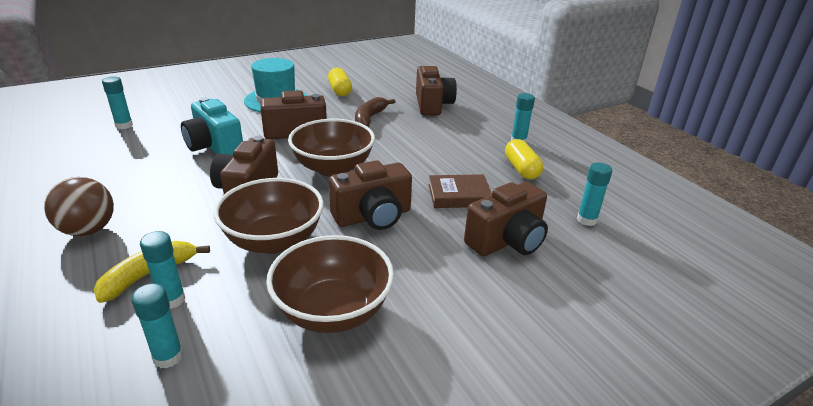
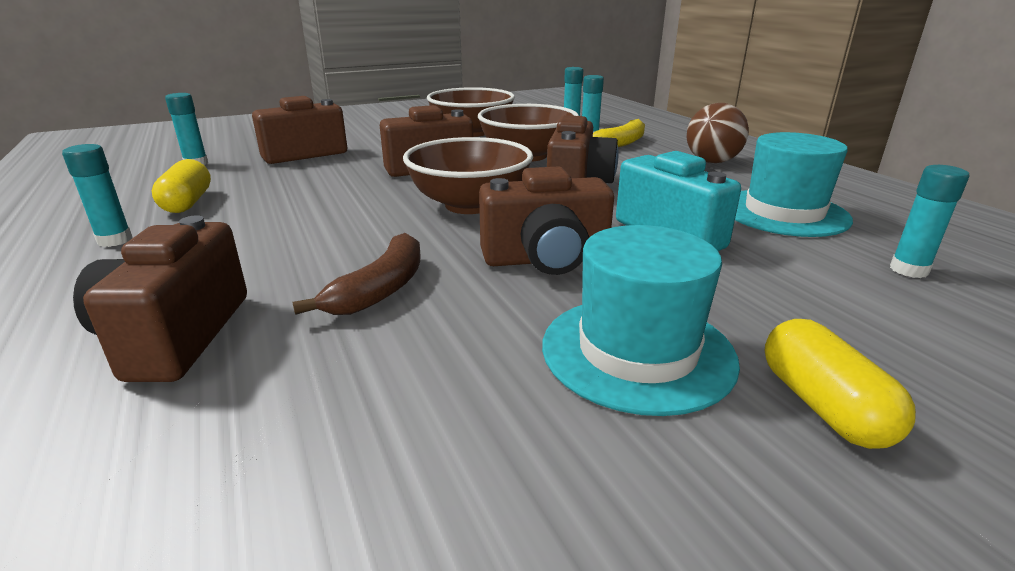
camera: 175 degrees left, 5 degrees down
yellow capsule [328,68,352,96] -> yellow capsule moved to [765,319,916,449]
brown book [429,174,492,208] -> none
none -> turquoise hat [735,132,853,237]

